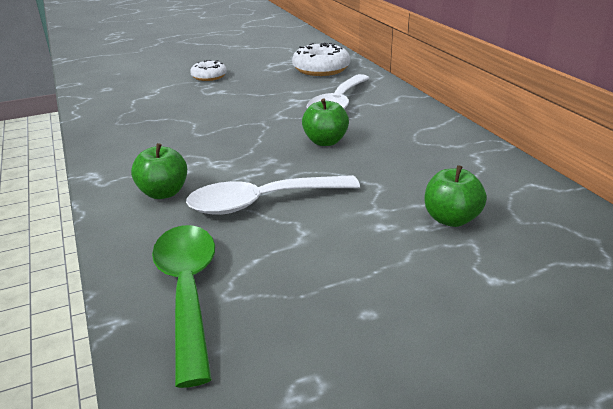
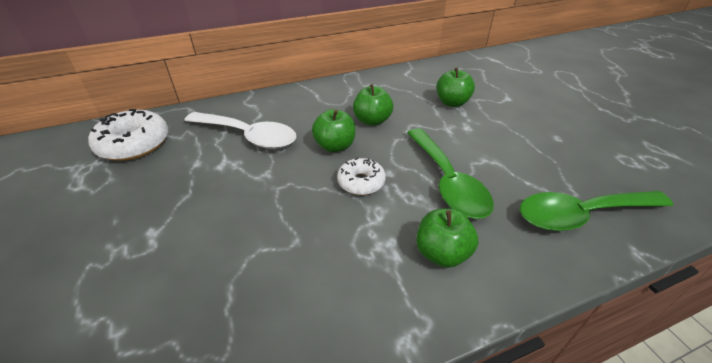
camera: 90 degrees left, 10 degrees up
white spoon [186,175,360,215] -> green spoon [407,128,494,219]
white donut [190,60,227,81] -> white donut moved to [337,157,386,195]
none -> green apple [353,84,393,126]

